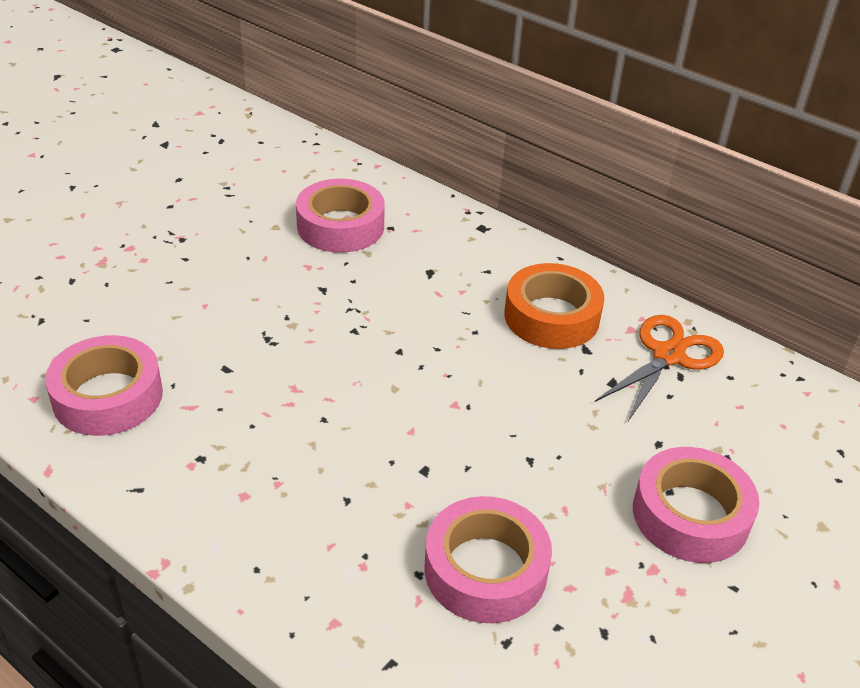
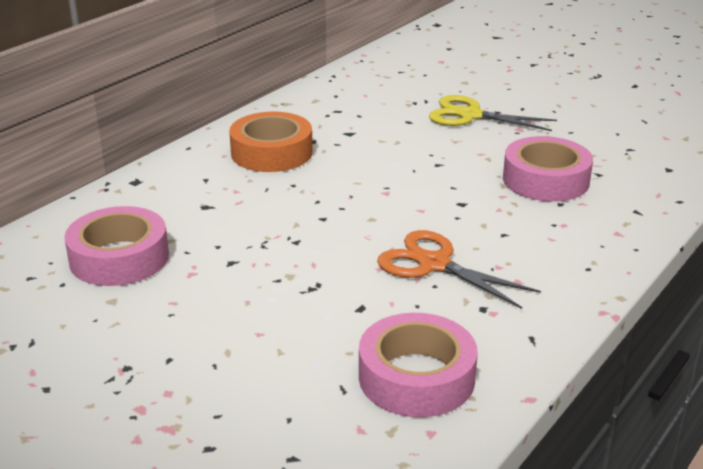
camera: 90 degrees left, 10 degrees down
orange scissors [595,315,724,421] -> orange scissors moved to [377,230,541,309]
pink tape [633,447,759,563] -> yellow scissors [429,95,557,131]

